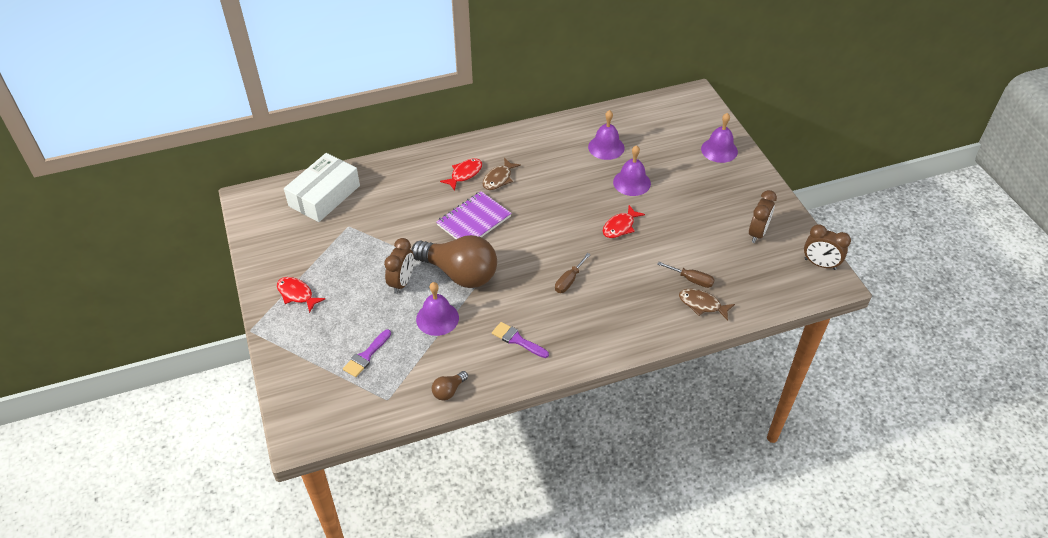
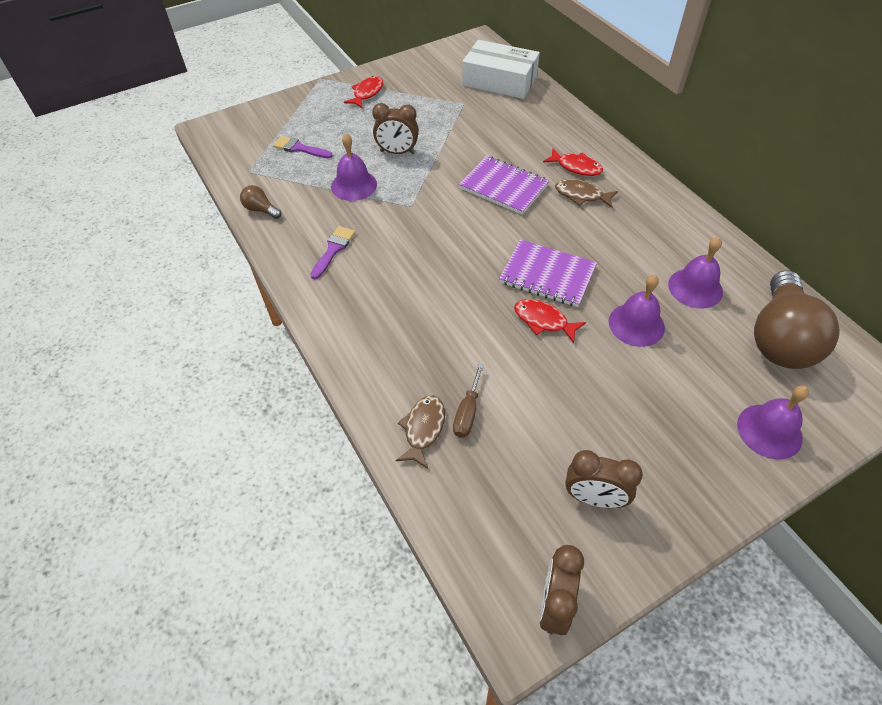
camera: 80 degrees right, 5 degrees up
brown light bulb [411,235,497,288] -> brown light bulb moved to [754,270,840,369]
brown screwdriver [555,253,591,293] -> none
none -> purple notebook [499,239,597,307]

